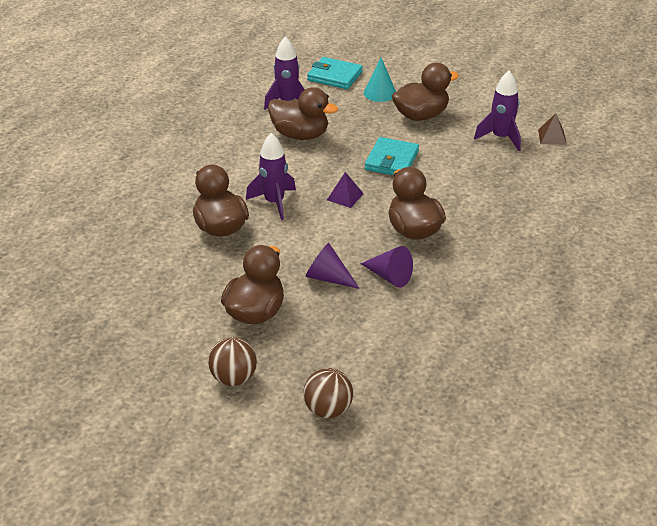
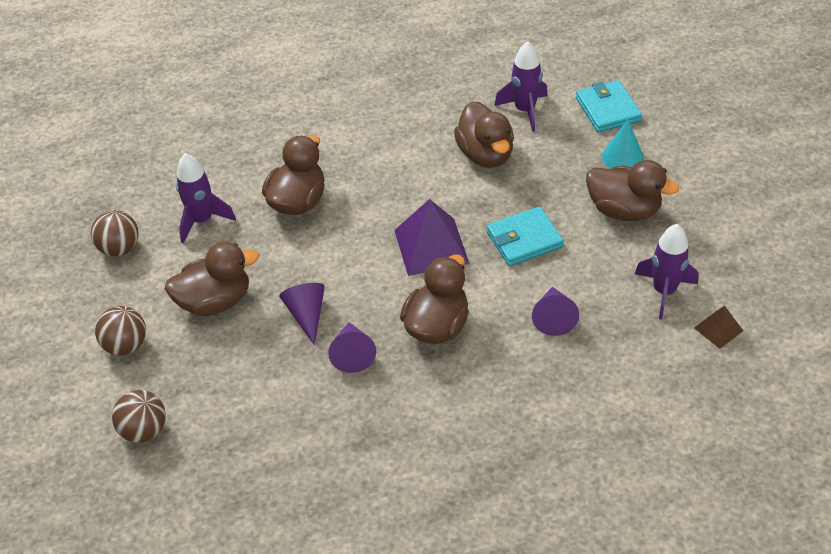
camera: 50 degrees right, 10 degrees up
purple rocket [246,133,296,220] -> purple rocket moved to [176,153,236,244]
purple pyramid [327,172,364,208] -> purple pyramid [394,199,469,276], size x1.93
none -> brown ball [91,210,139,256]
none -> purple cone [532,287,579,336]

